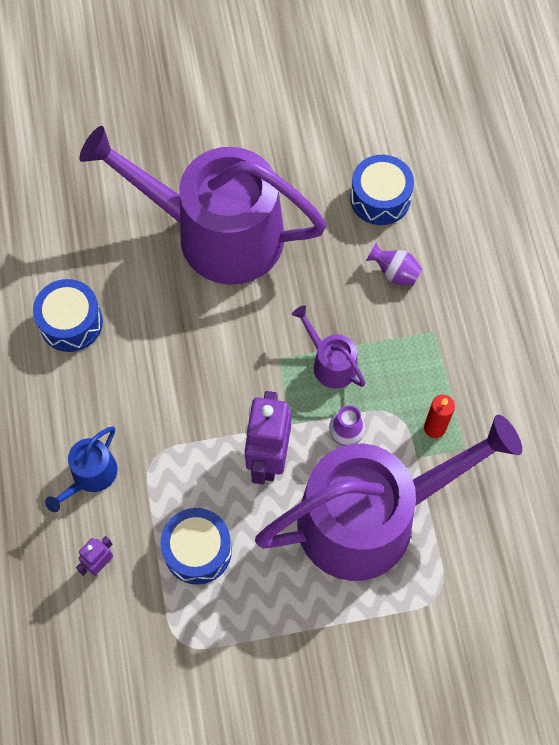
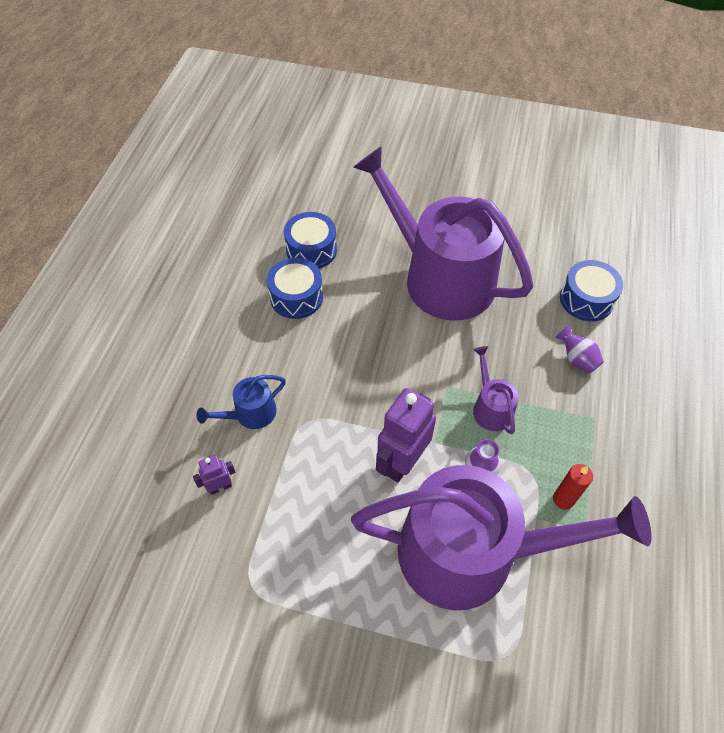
camera: 25 degrees right, 10 degrees down
blue drum [160,508,232,585] -> blue drum moved to [284,212,337,269]

